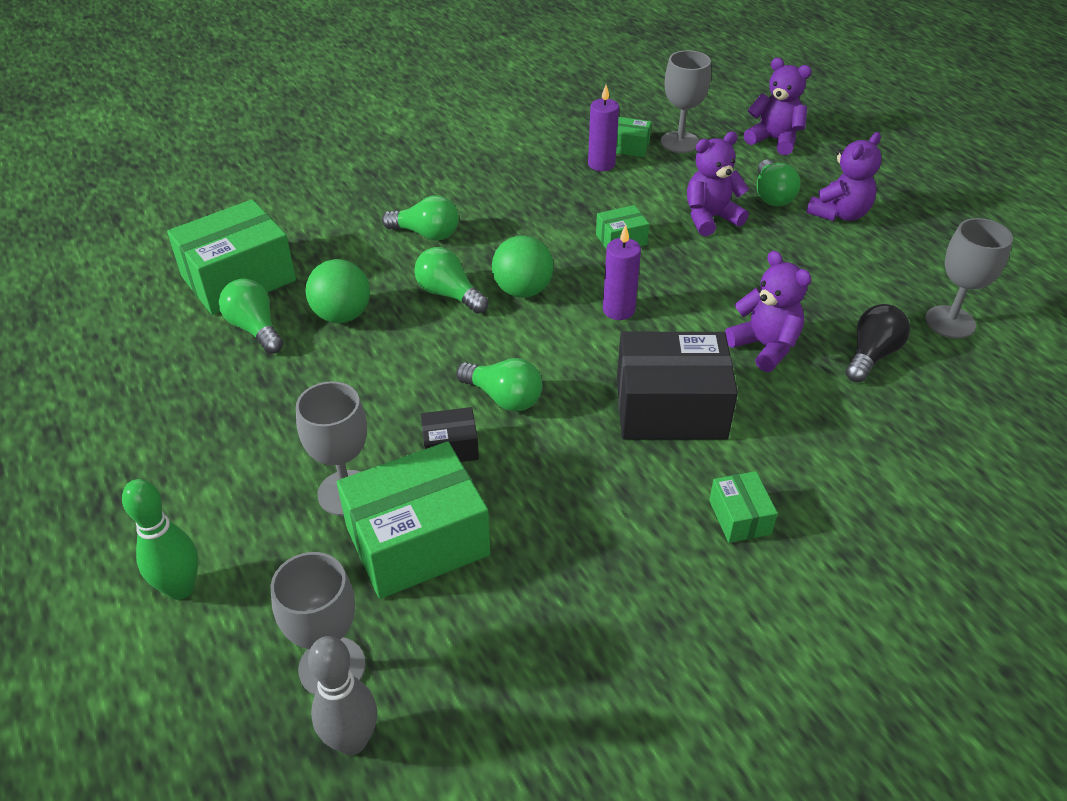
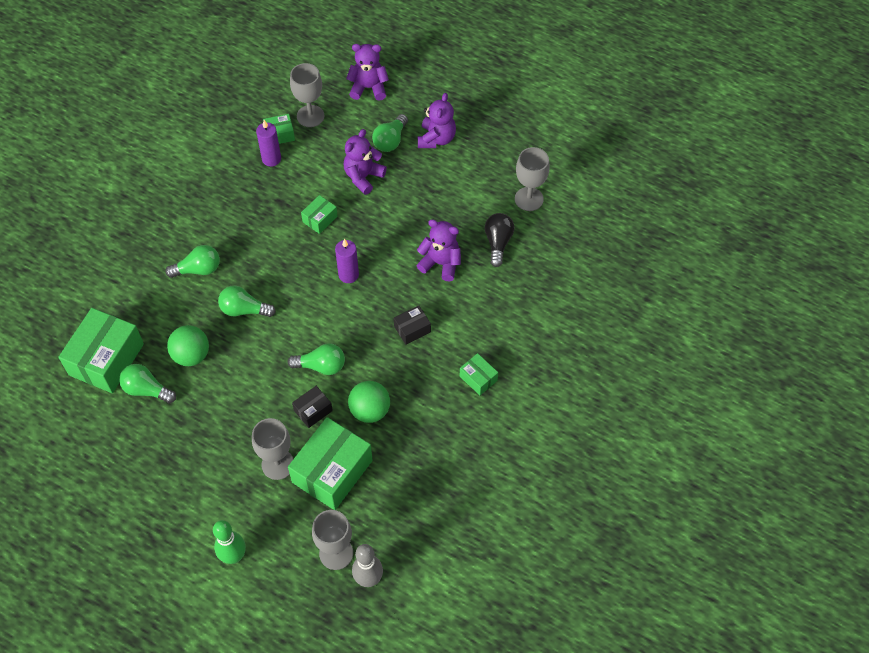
camera: 30 degrees left, 15 degrees up
green ball [492,235,554,298] -> green ball moved to [348,381,390,423]
black box [617,332,738,440] -> black box [394,305,431,345], size x0.48
green light bulb [757,160,801,206] -> green light bulb turned 60 degrees clockwise [372,114,408,152]

